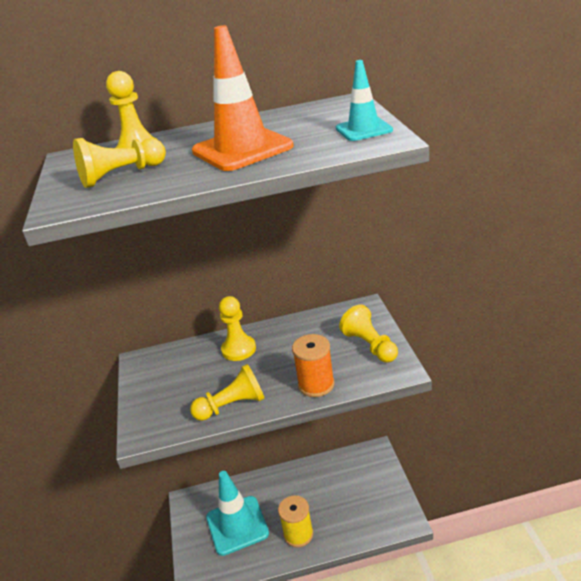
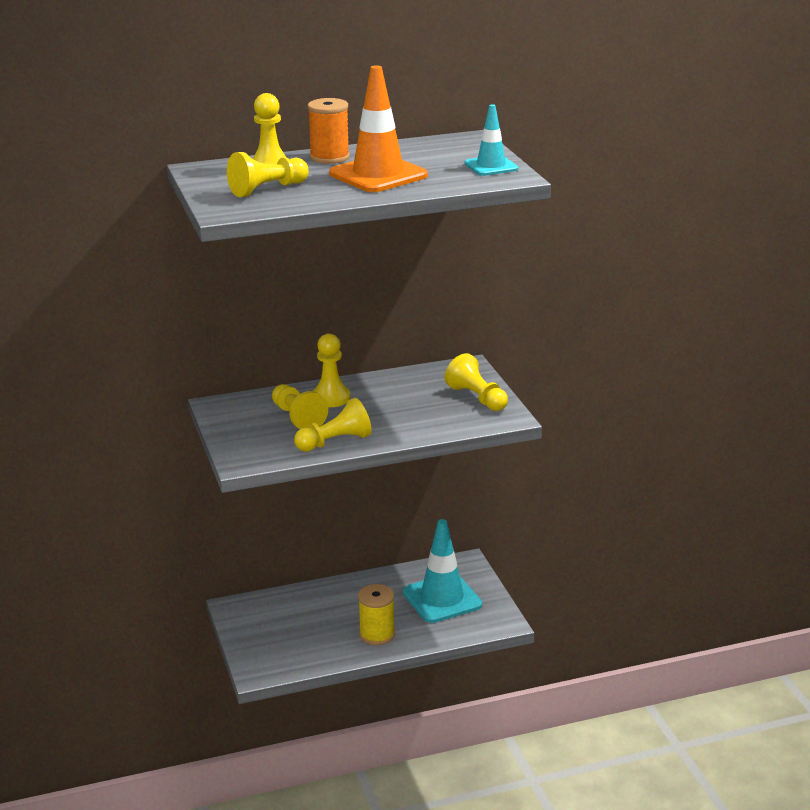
camera: 10 degrees left, 5 degrees down
turquoise traffic cone [206,471,269,556] -> turquoise traffic cone moved to [403,519,482,623]
orange spool [292,334,335,397] -> orange spool moved to [308,98,350,164]
none -> yellow pawn [272,384,328,429]

